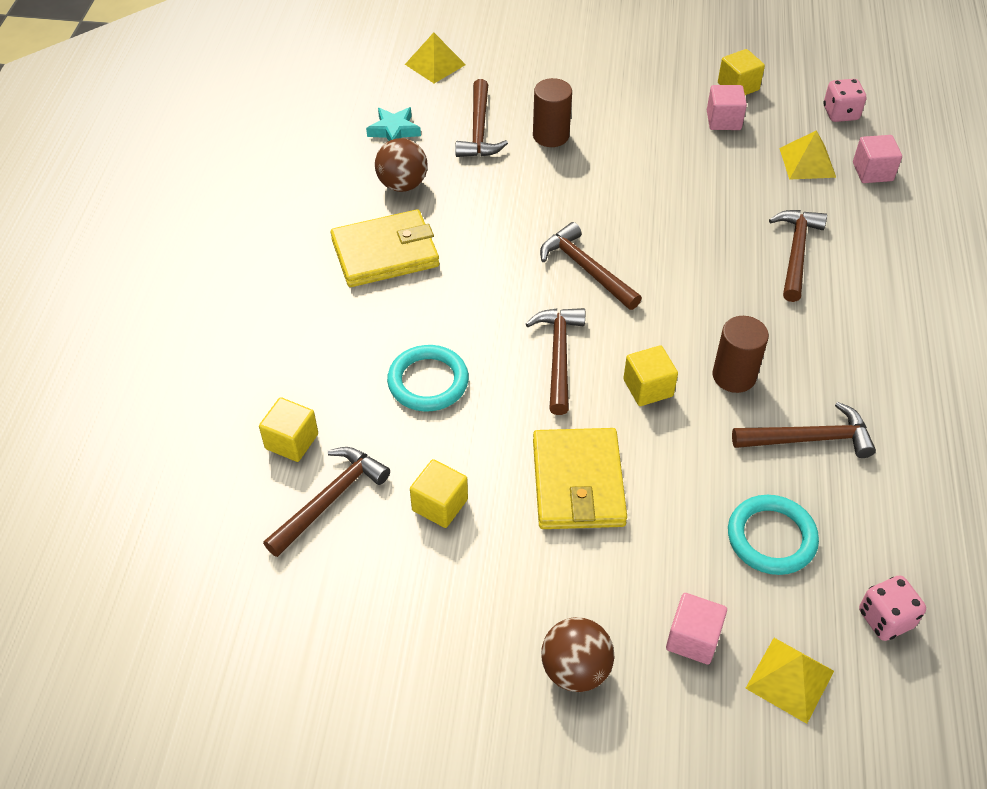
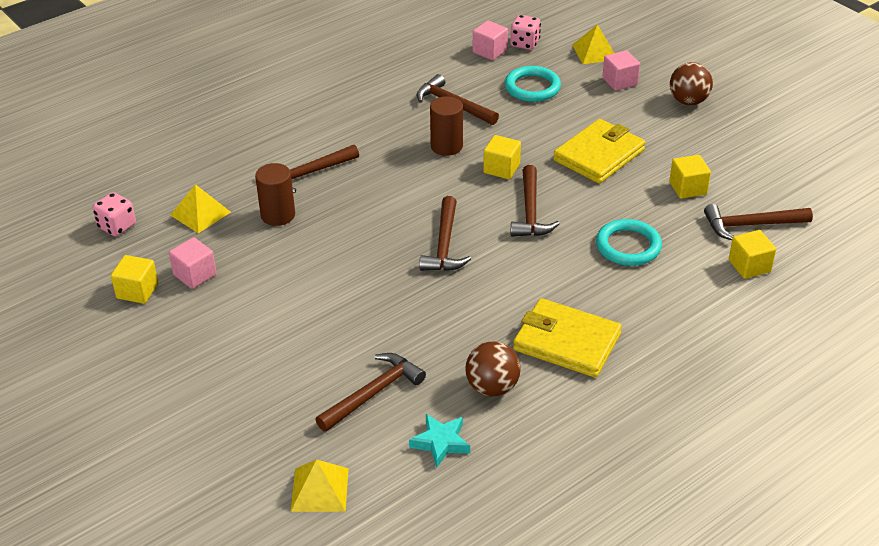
camera: 135 degrees left, 10 degrees down
brown hammer [526,308,585,415] -> brown hammer turned 45 degrees counterclockwise [511,165,560,237]
brown cylinder [533,78,572,147] -> brown cylinder moved to [255,163,295,226]
pink cube [853,135,902,183] -> pink cube moved to [473,21,508,60]

